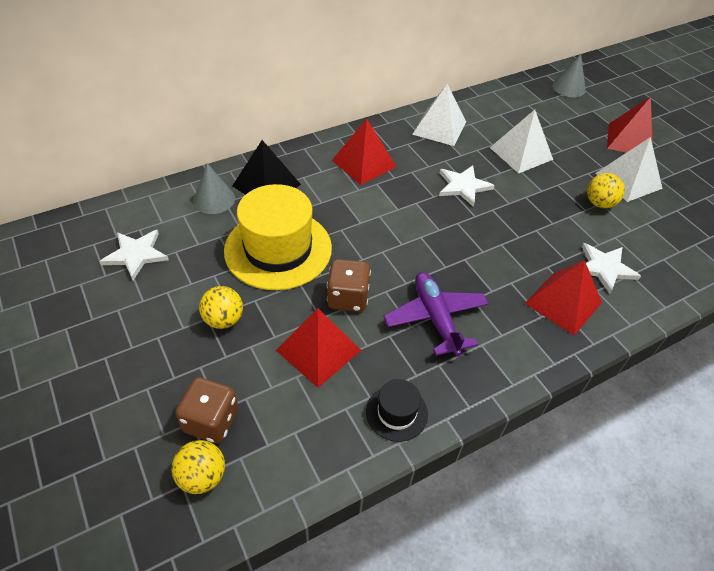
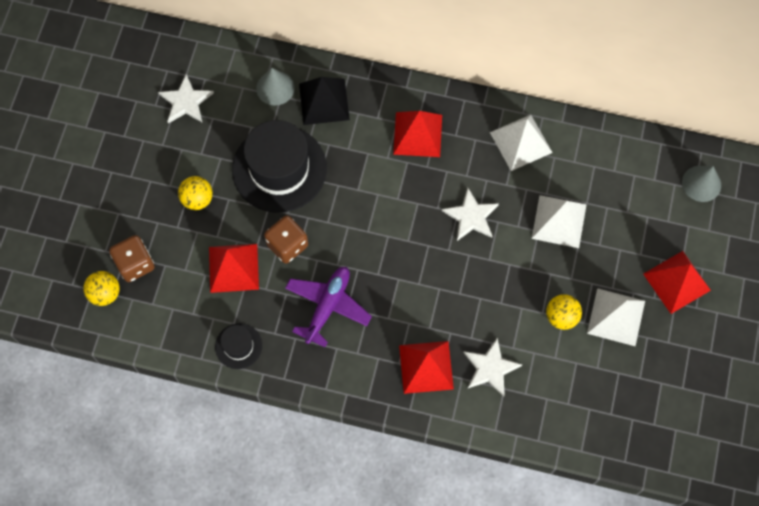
camera: 45 degrees right, 20 degrees up
yellow hat [224,184,332,290] -> black hat [232,120,327,213]

